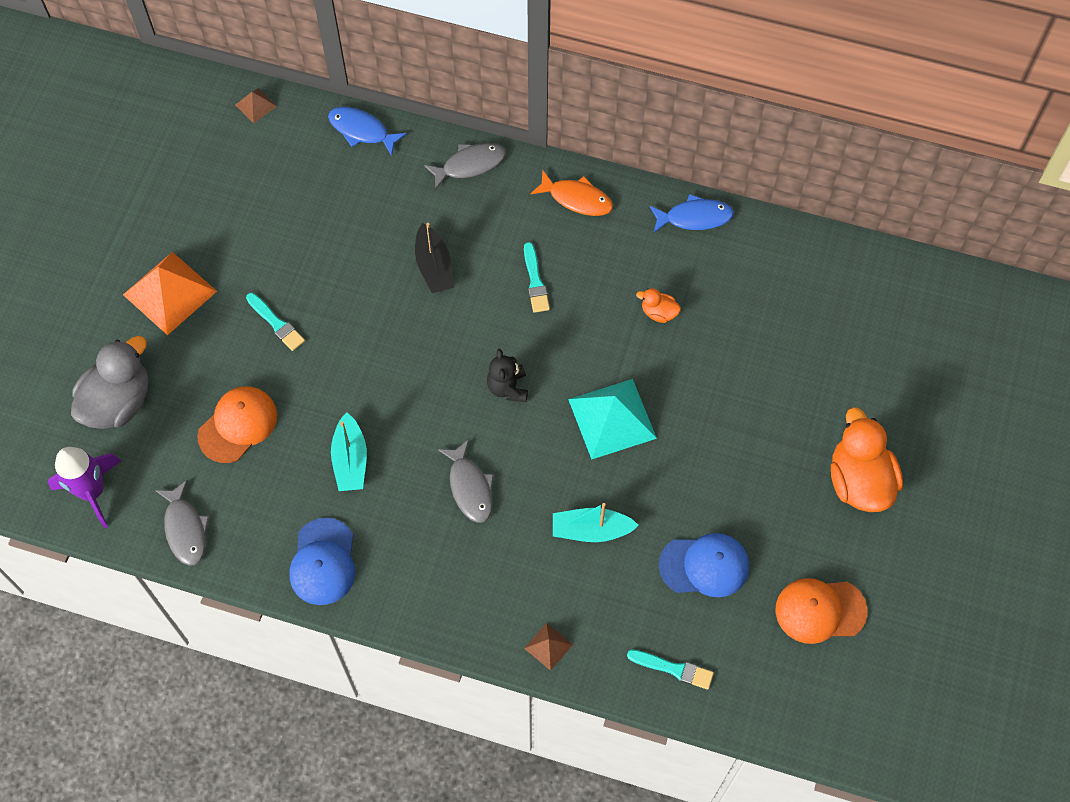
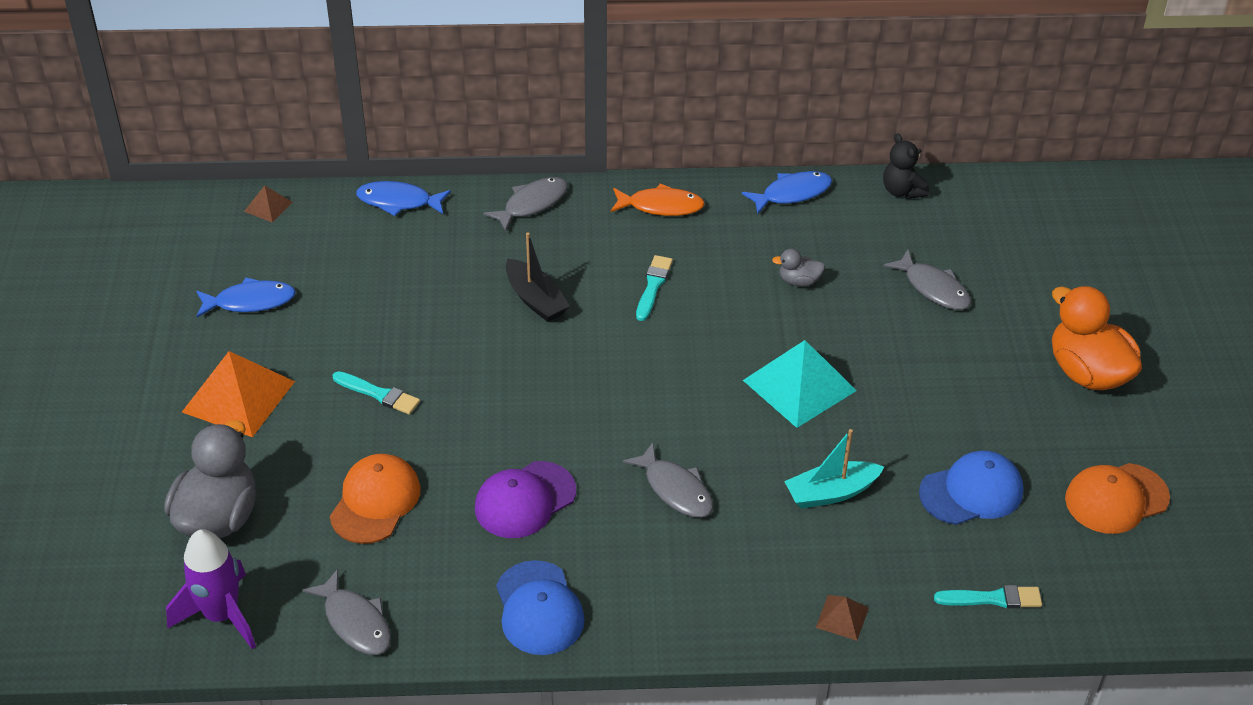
camera: 20 degrees left, 20 degrees down
turquoise boat [331,412,367,491] -> purple cap [475,461,576,538]
black teddy bear [487,349,528,402] -> black teddy bear moved to [883,133,929,199]
turquoise brush [524,242,550,313] -> turquoise brush turned 135 degrees counterclockwise [636,255,673,321]
orange duck [636,288,681,323] -> grey duck [772,249,825,287]
none -> blue fish [196,277,296,317]
none -> grey fish [884,250,971,310]

